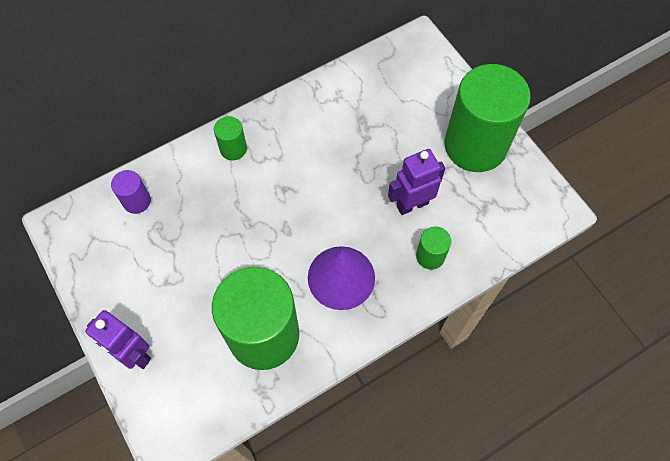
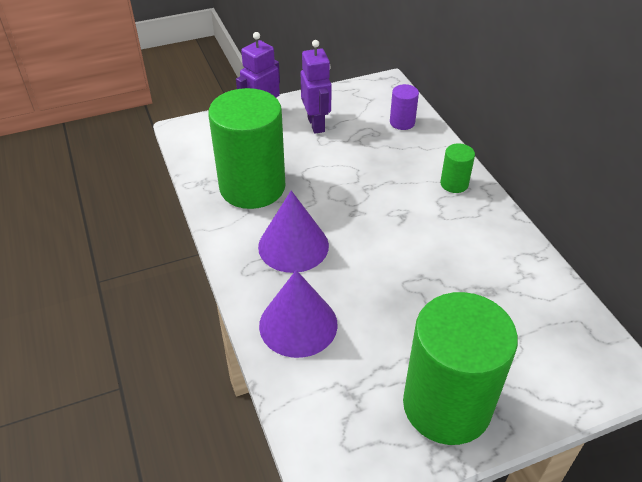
camera: 100 degrees right, 20 degrees down
purple robot [388,149,445,215] -> purple robot moved to [301,40,332,134]
green cylinder [416,226,451,270] -> purple cone [259,270,338,358]

